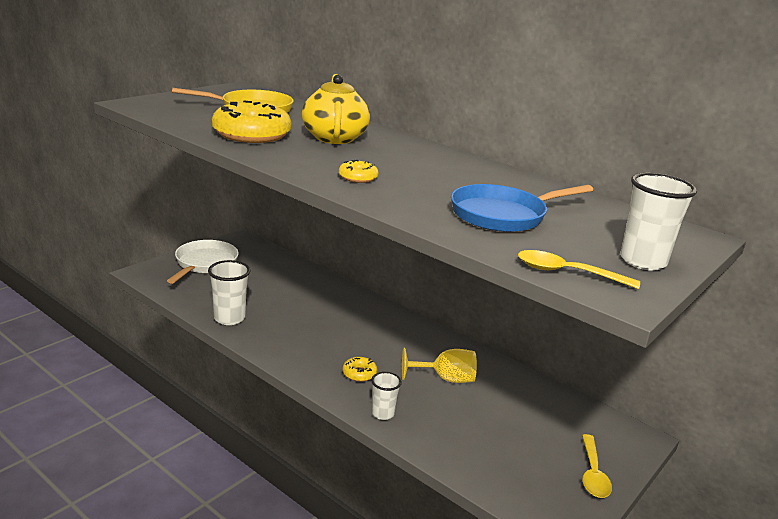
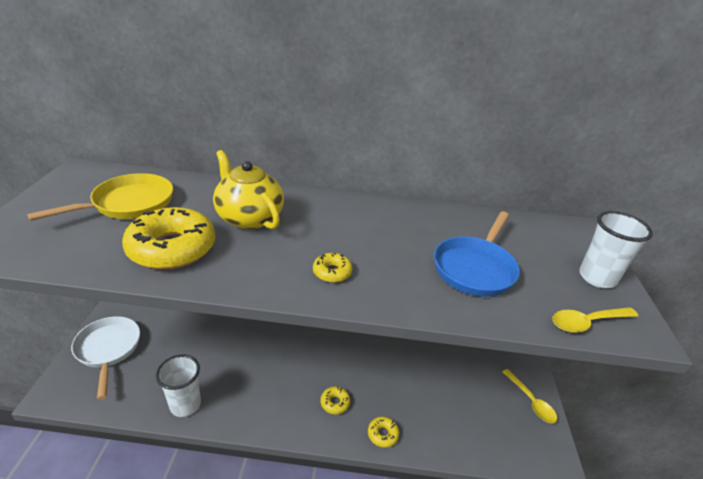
camera: 35 degrees left, 10 degrees up
white cup [371,372,402,420] -> yellow donut [368,417,399,448]
yellow goblet [402,348,477,383] -> none

